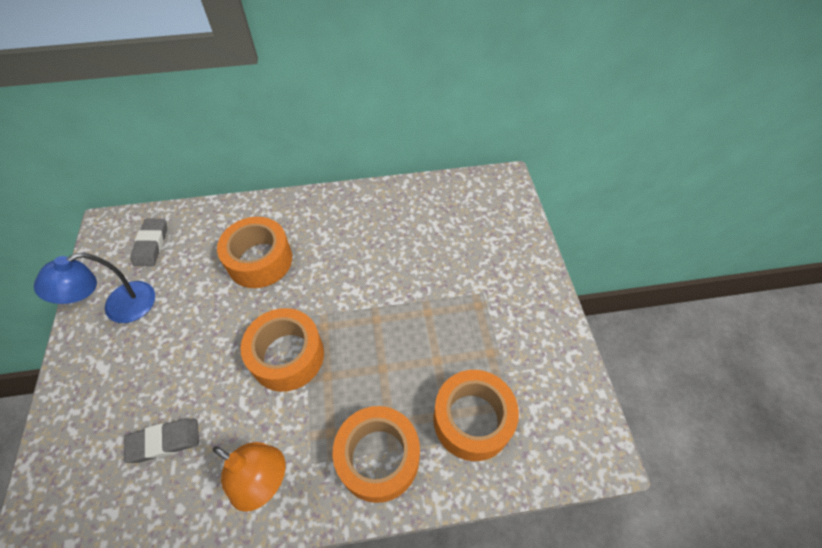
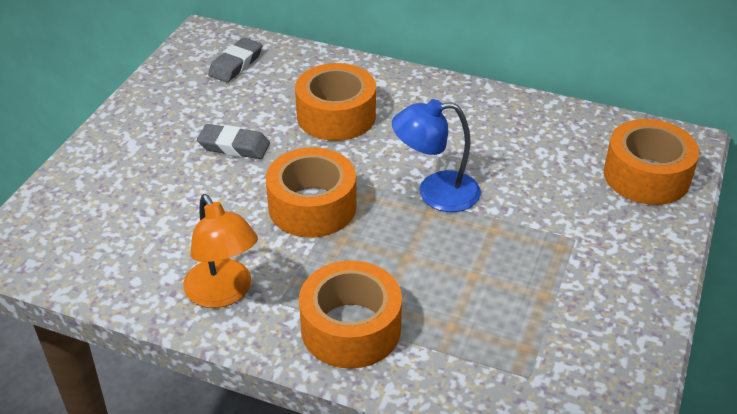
camera: 30 degrees right, 15 degrees down
blue lamp [34,253,155,323] -> blue lamp moved to [392,99,481,212]
grey eraser [124,419,199,463] -> grey eraser moved to [197,124,270,159]
orange tape [433,370,519,461] -> orange tape moved to [604,119,699,205]

